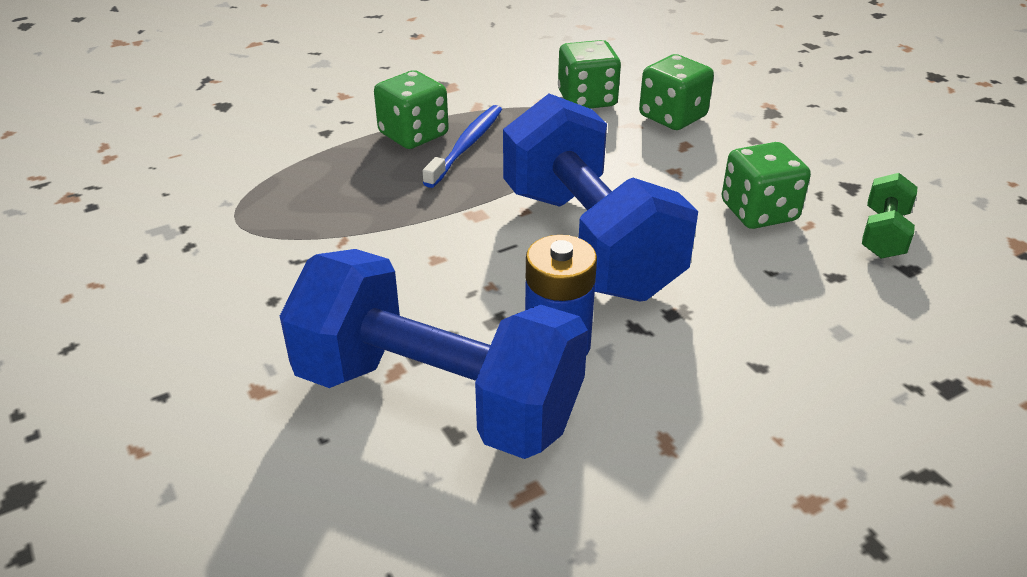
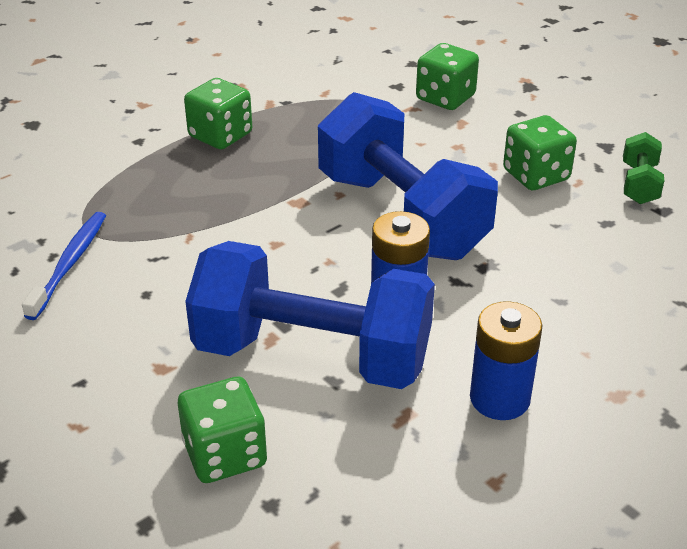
camera: 10 degrees left, 0 degrees up
blue toothbrush [423,105,502,188] -> blue toothbrush moved to [22,212,106,320]
green dice [558,40,621,108] -> green dice moved to [178,376,267,483]
none -> blue battery [470,301,543,420]

